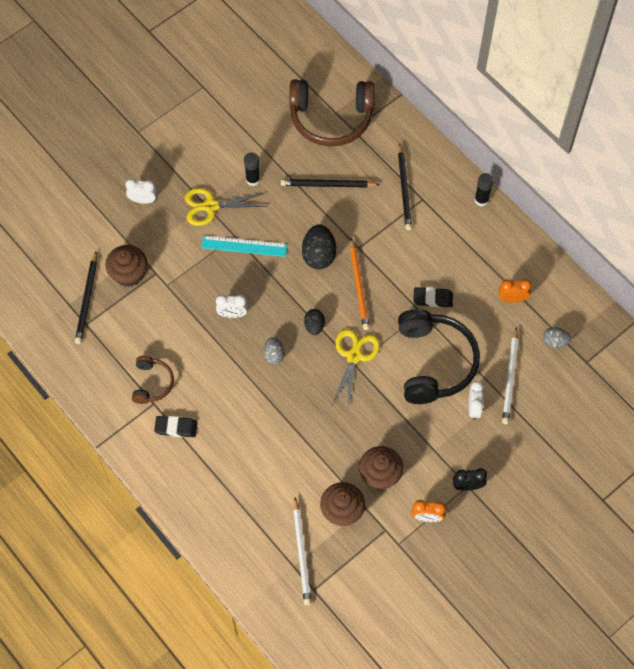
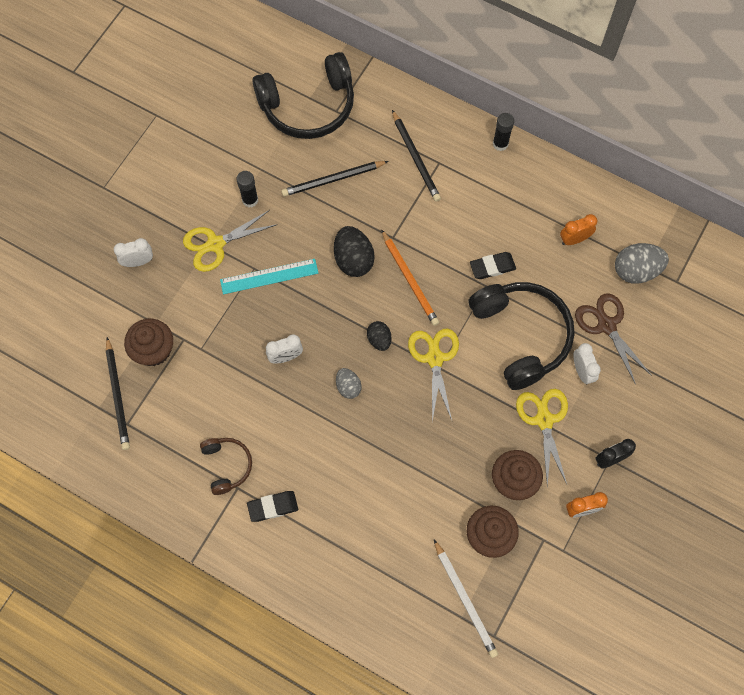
camera: 20 degrees left, 5 degrees up
brown headphones [289,79,375,147] -> black headphones [252,52,354,139]
white pencil [502,327,518,424] -> brown scissors [575,293,652,385]
grey egg [543,327,571,348] -> grey egg [615,243,669,284], size x1.70
none -> yellow scissors [516,389,568,486]

